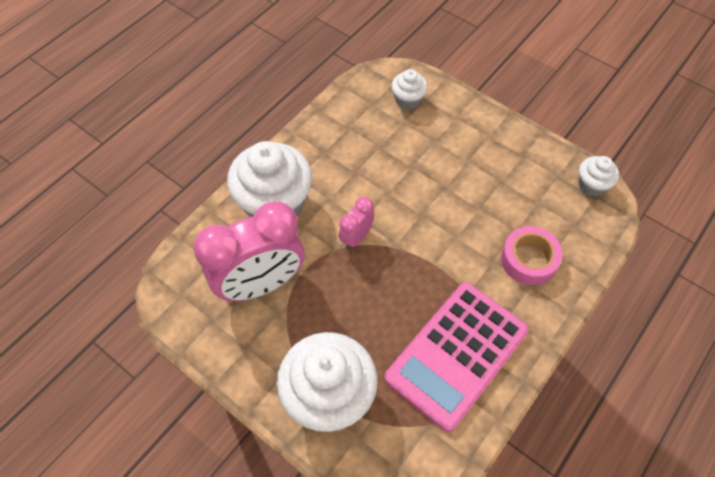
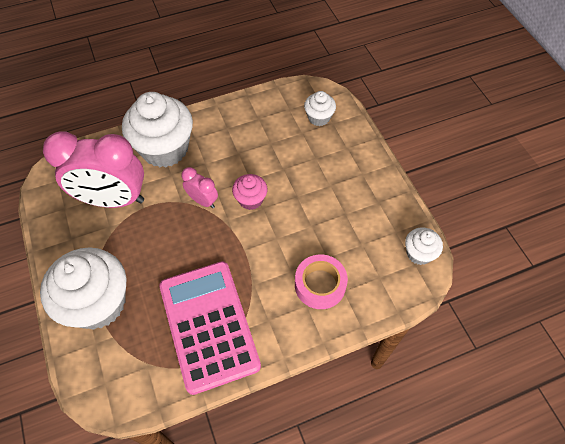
camera: 30 degrees right, 0 degrees up
pink clock [339,197,374,250] -> pink clock turned 60 degrees clockwise [181,167,218,208]
pink calculator [384,282,529,432] -> pink calculator turned 90 degrees clockwise [159,261,261,395]
none -> pink cupcake [232,174,267,210]

